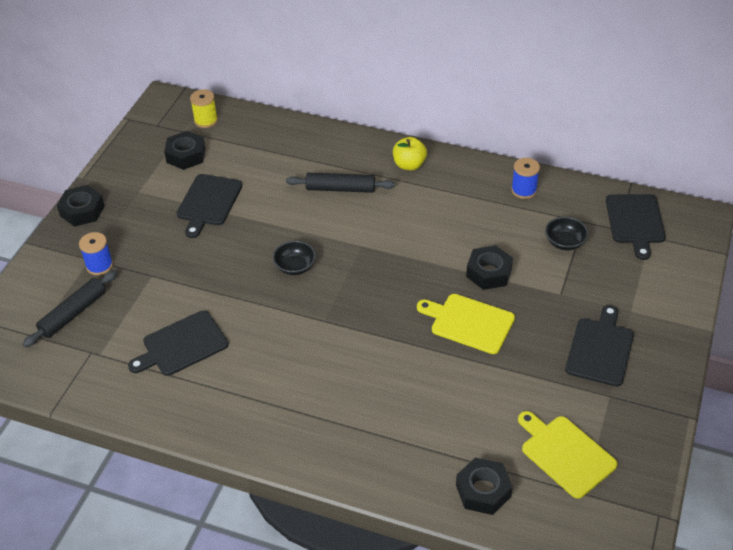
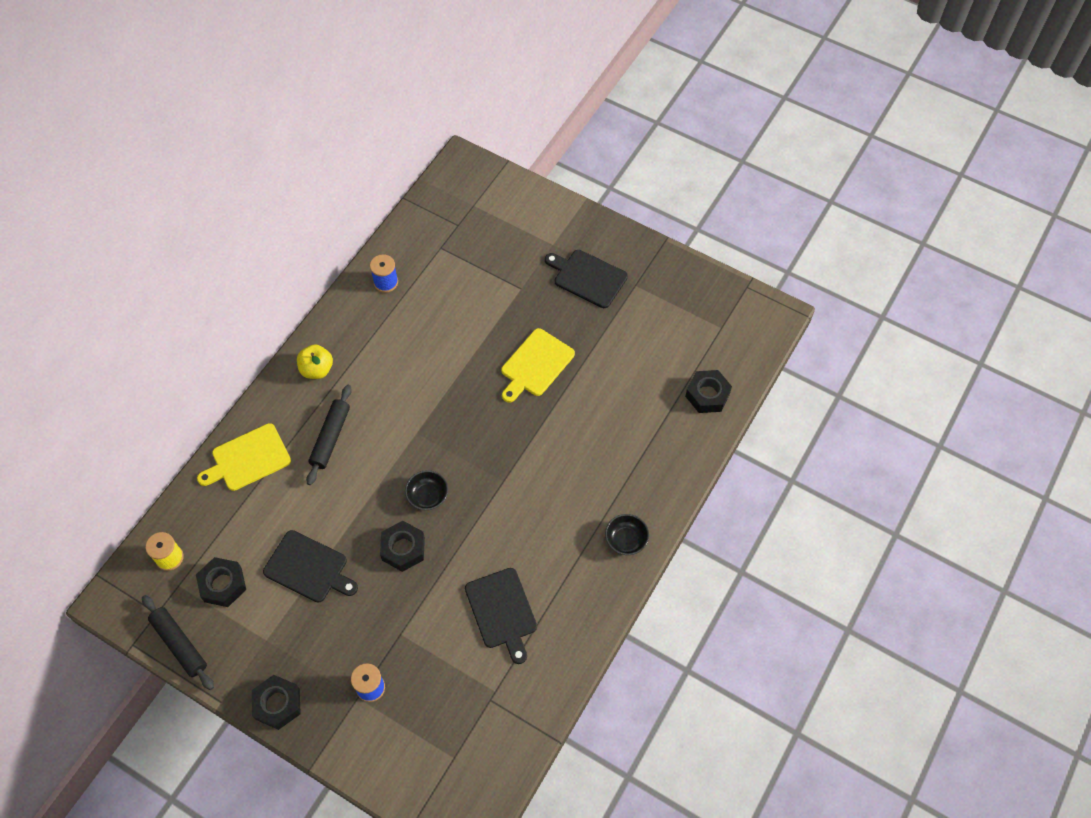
camera: 80 degrees left, 15 degrees up
black rolling pin [23,270,117,347] -> black rolling pin moved to [142,595,214,690]
black nut [466,245,513,290] -> black nut moved to [380,521,425,572]
yellow cutting board [518,411,618,499] -> yellow cutting board moved to [197,423,291,491]
black bowl [545,217,588,250] -> black bowl moved to [605,514,649,555]
black cutting board [606,194,666,260] -> none

